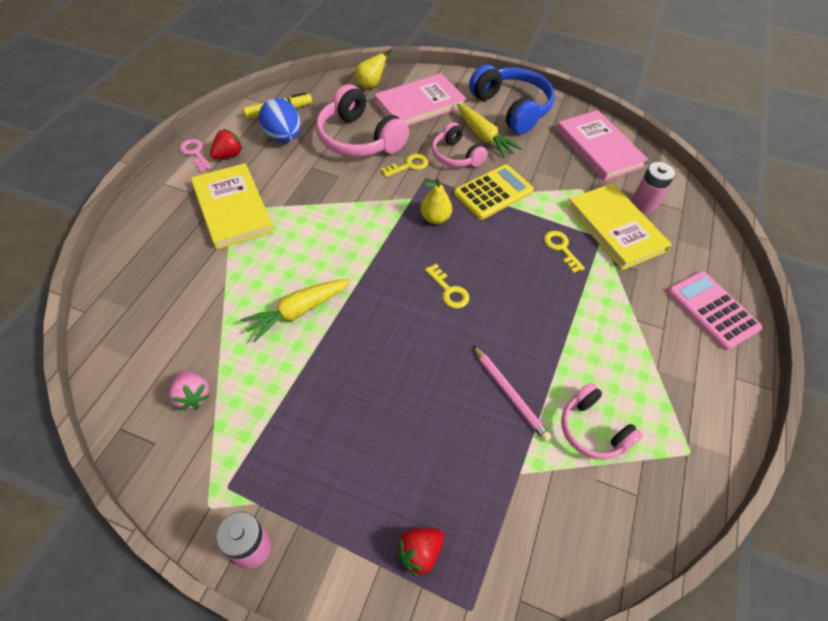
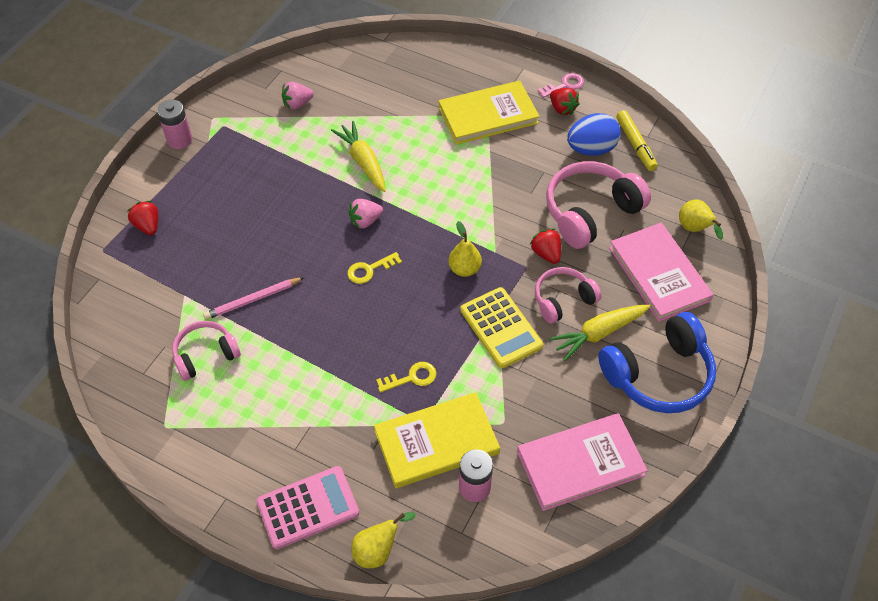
camera: 100 degrees right, 0 degrees up
yellow key [381,154,428,177] -> red strawberry [530,228,561,264]
none -> pink strawberry [348,199,383,229]
none -> yellow pear [351,512,416,568]

